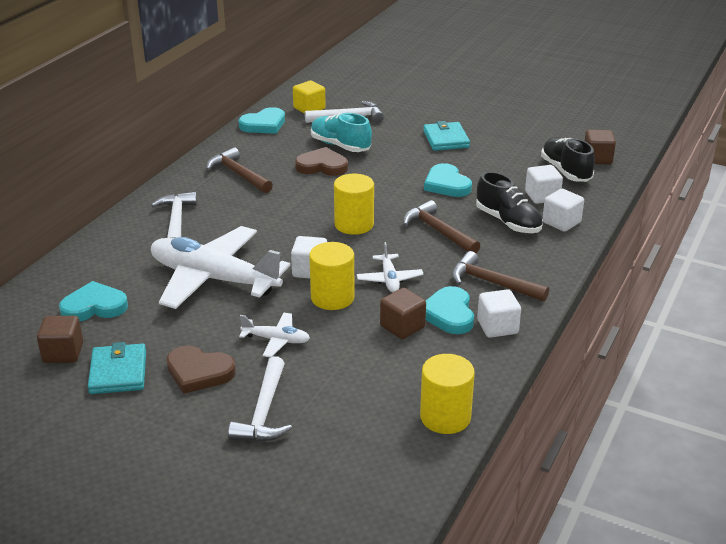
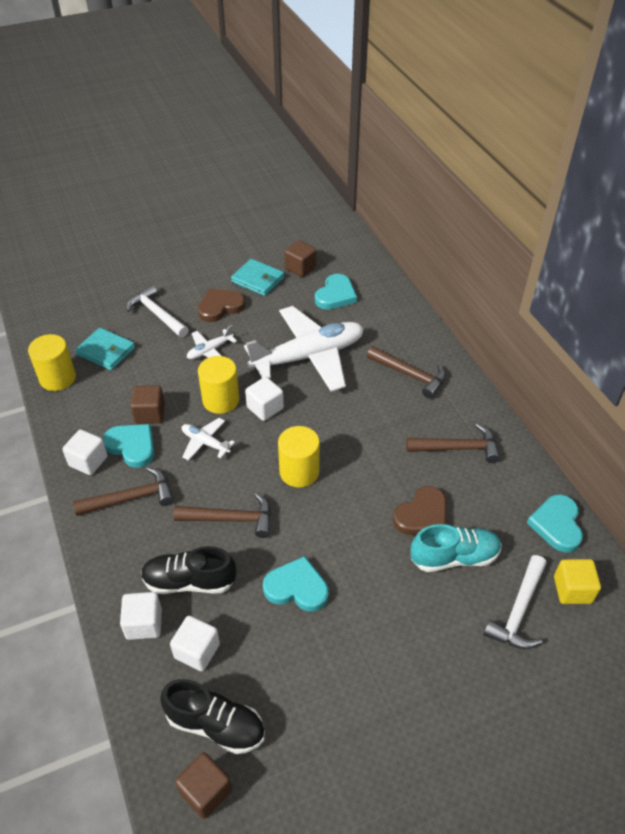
camera: 130 degrees right, 15 degrees up
white hammer [151,192,197,238] -> brown hammer [367,346,446,398]
turquoise wallet [423,121,470,151] -> turquoise wallet moved to [75,328,135,371]

